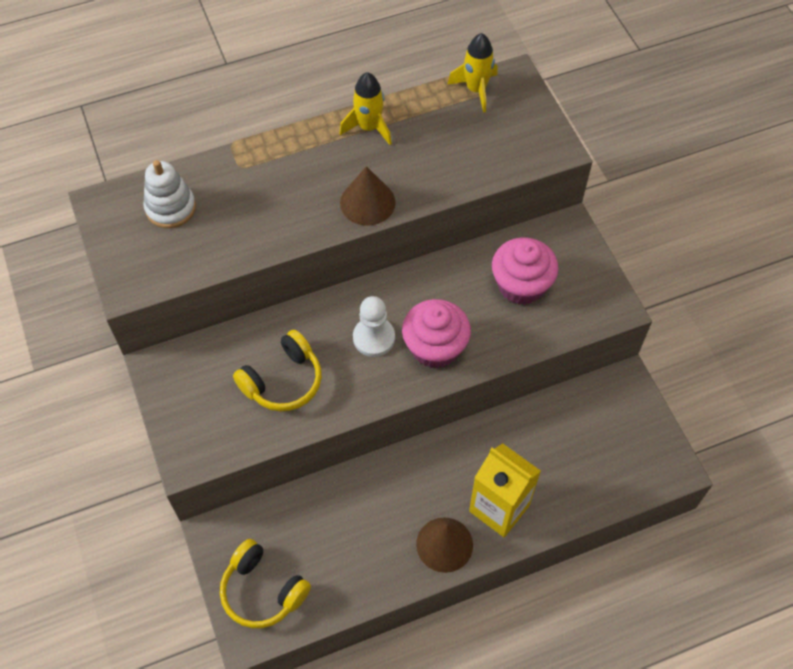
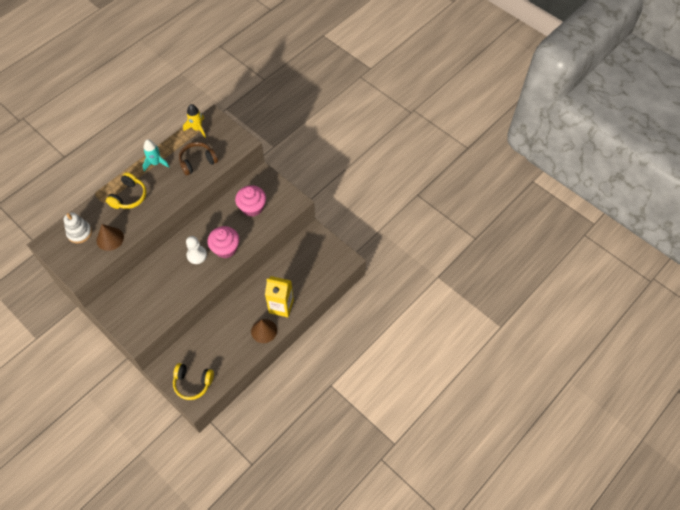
camera: 25 degrees left, 0 degrees up
yellow headphones [233,330,322,412] -> yellow headphones moved to [106,172,147,209]
yellow rocket [339,72,392,145] -> turquoise rocket [143,139,169,171]
brown cone [340,166,396,226] -> brown cone moved to [96,224,124,251]
none -> brown headphones [179,142,218,175]

